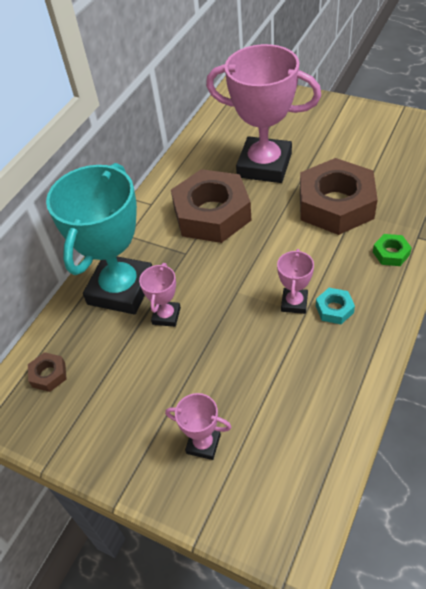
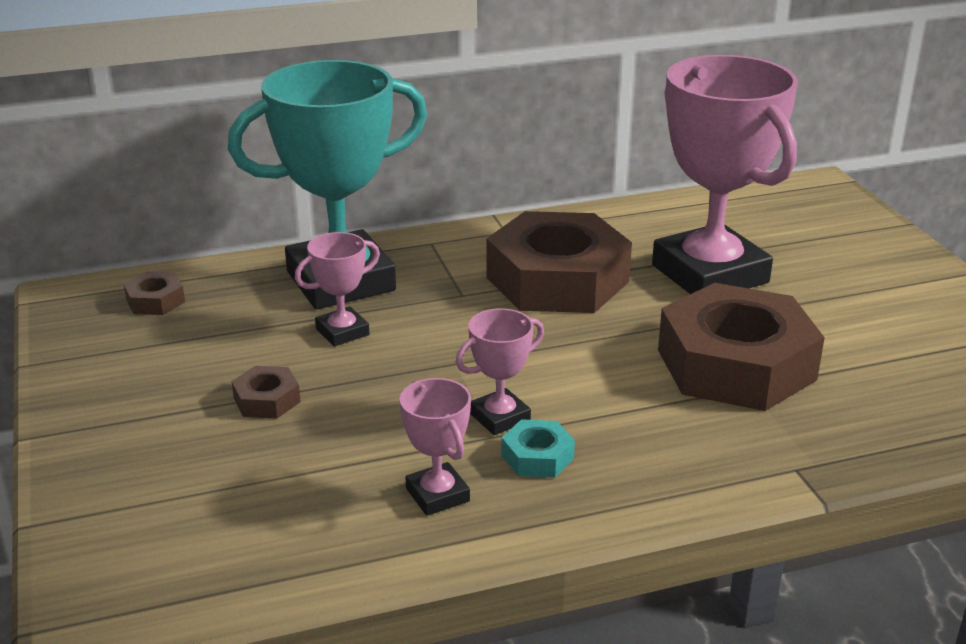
camera: 40 degrees right, 20 degrees down
pink trophy [165,393,231,460] -> pink trophy moved to [400,378,471,516]
green nut [373,234,412,266] -> none
none -> brown nut [232,366,301,419]

